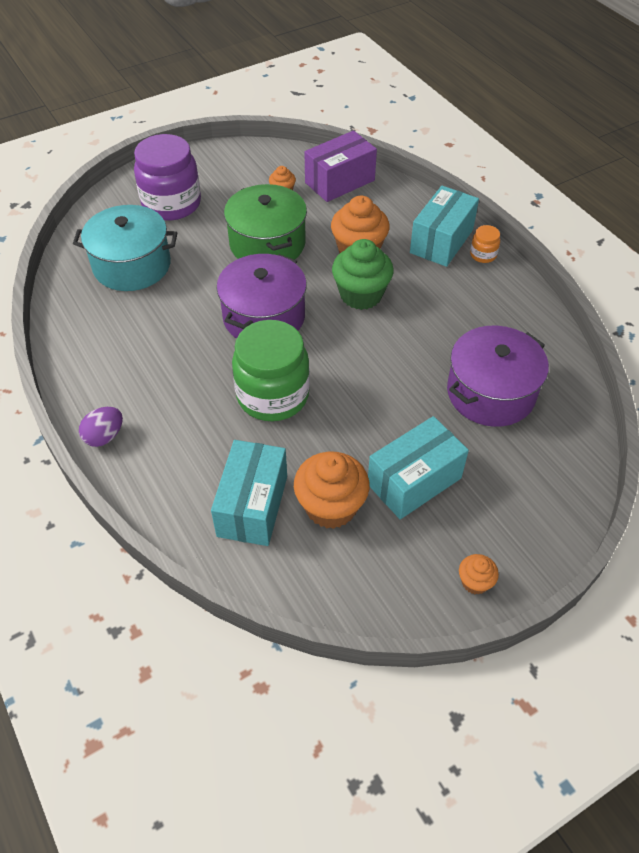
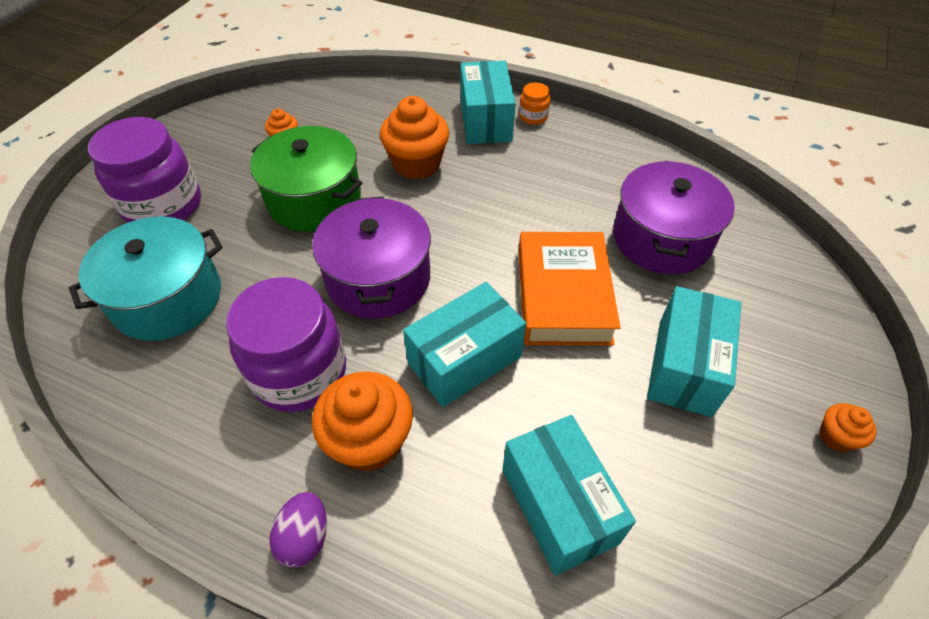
camera: 35 degrees left, 0 degrees up
green jar [232,320,310,421] -> turquoise box [403,282,526,407]
orange cupcake [294,452,370,529] -> orange cupcake moved to [312,371,413,472]
purple box [305,131,377,202] -> none
green cupcake [332,239,394,310] -> none
none -> purple jar [226,277,346,412]
none -> orange book [518,232,620,346]

